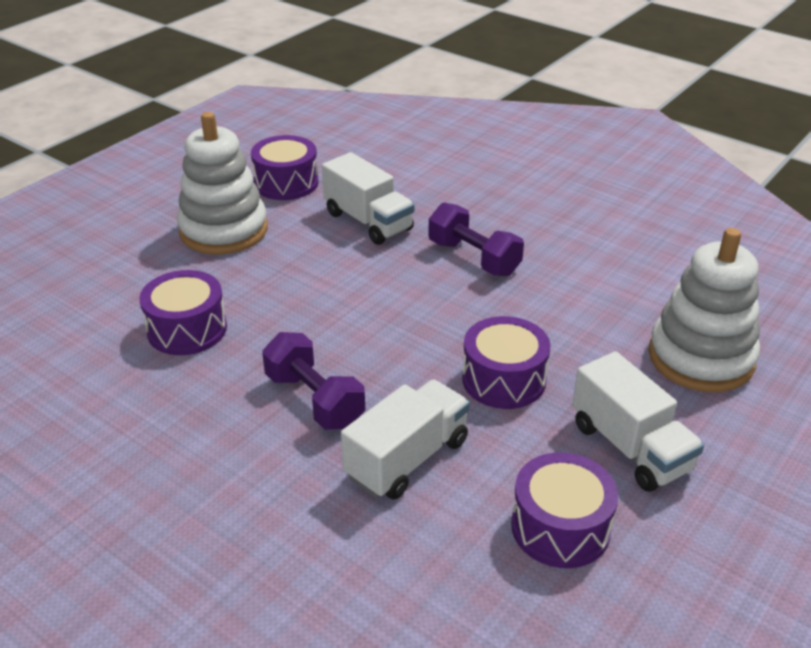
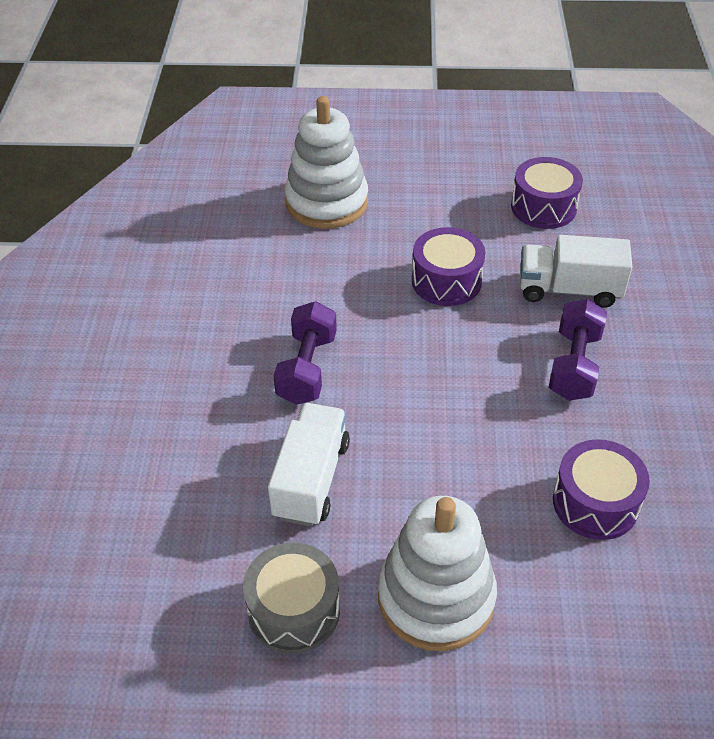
camera: 125 degrees left, 10 degrees up
purple drum [251,135,318,200] -> grey drum [243,542,340,654]
white truck [572,351,704,492] -> none

